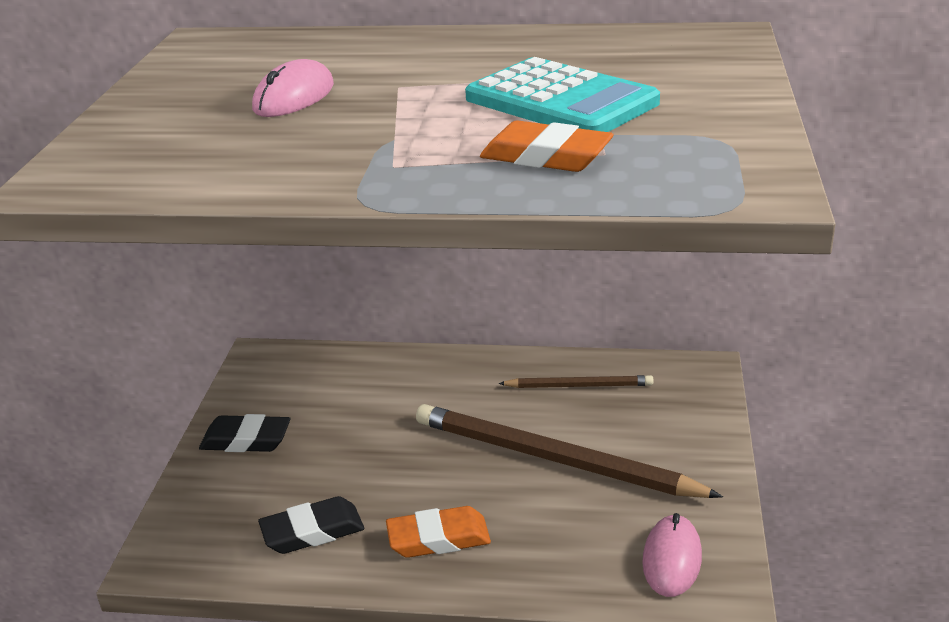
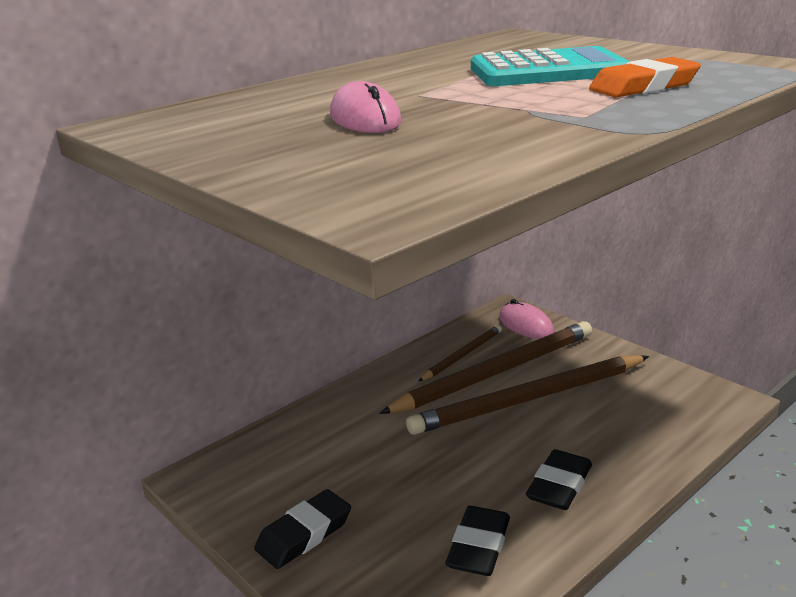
camera: 50 degrees left, 5 degrees down
orange eraser [386,506,491,558] -> black eraser [526,449,592,510]
pink mouse [642,513,702,597] -> pink mouse moved to [499,299,555,339]
none -> brown pencil [379,321,592,414]

